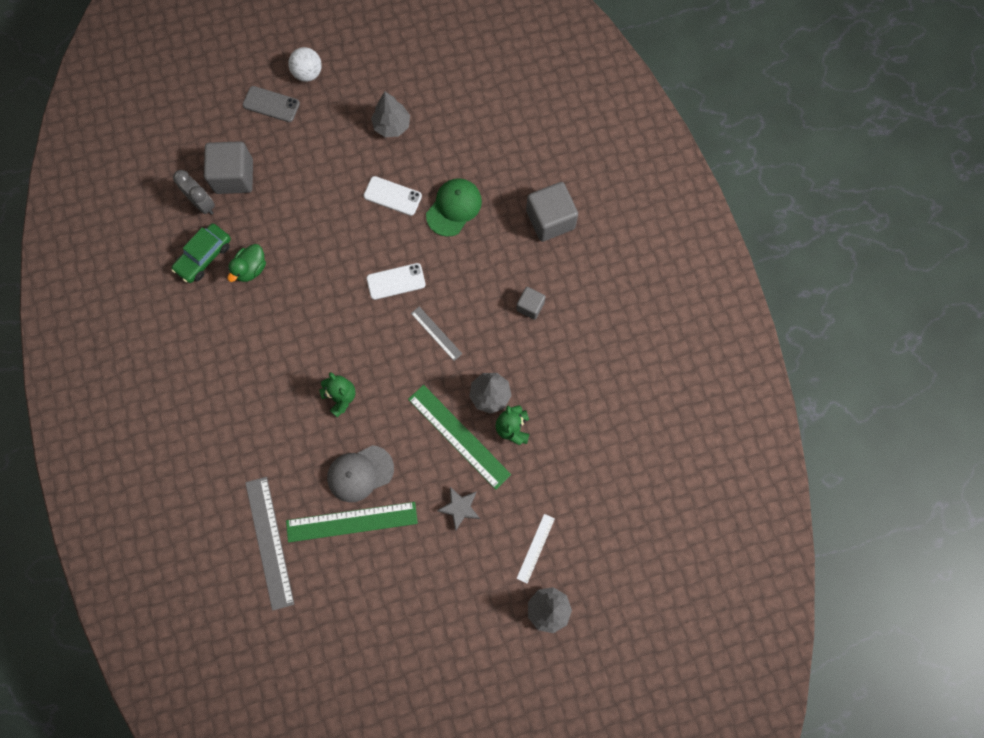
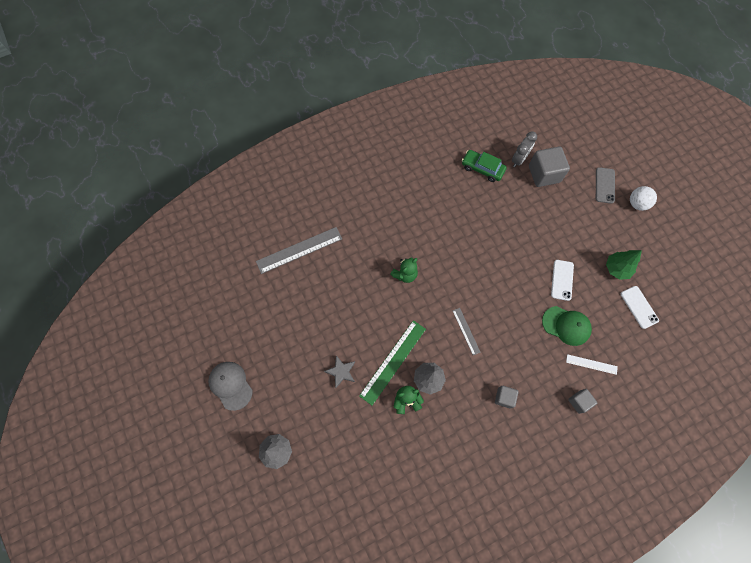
camera: 80 degrees right, 5 degrees down
green duck [228,244,266,282] -> none
green ruler [286,502,418,542] -> none
grey cap [327,445,394,502] -> grey cap moved to [208,362,253,411]
white phone [366,263,426,300] -> white phone moved to [621,286,659,329]
grey tree [371,92,410,137] -> green tree [606,250,642,280]
grey ruler [411,306,462,361] -> grey ruler turned 60 degrees counterclockwise [453,308,481,355]
white ruler [516,514,555,583] -> white ruler moved to [566,354,618,375]
grey cube [526,182,578,242] -> grey cube [568,389,597,414], size x0.55

